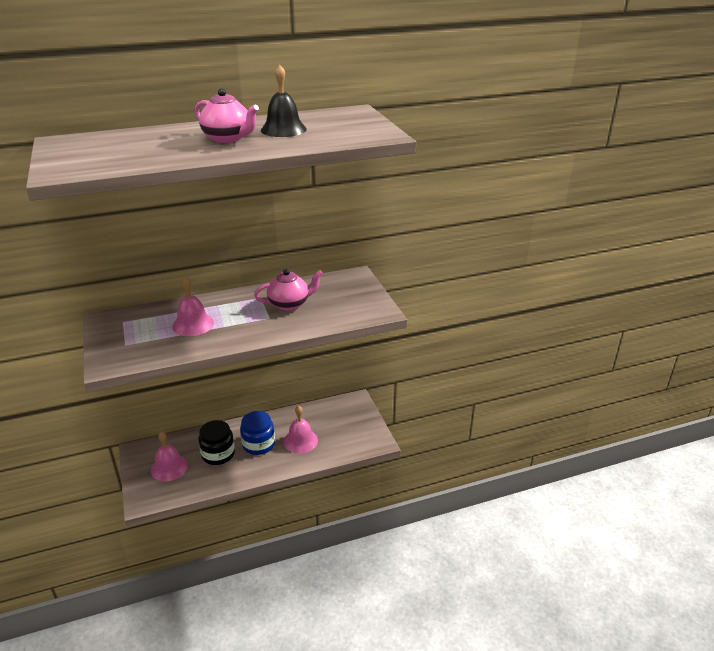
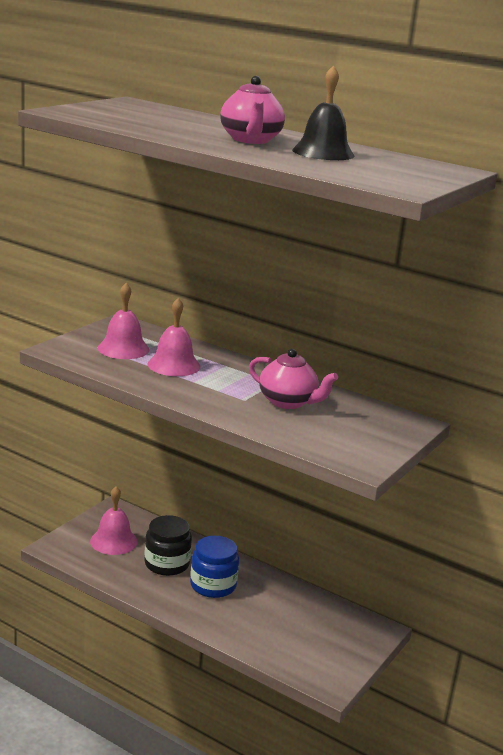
camera: 50 degrees right, 10 degrees down
pink bell [283,405,318,454] -> pink bell moved to [98,283,149,359]

